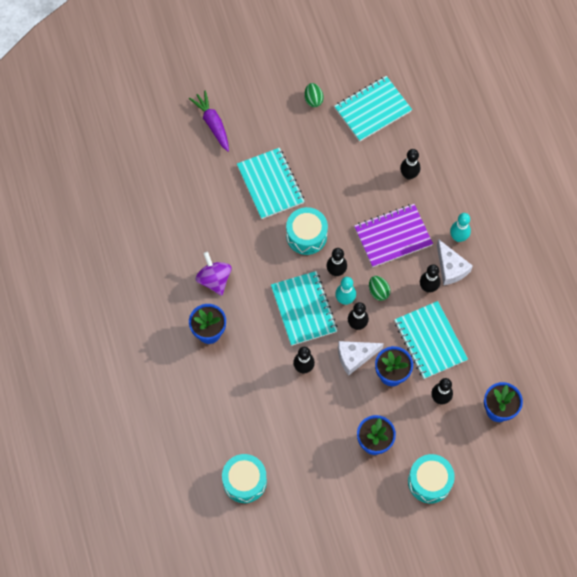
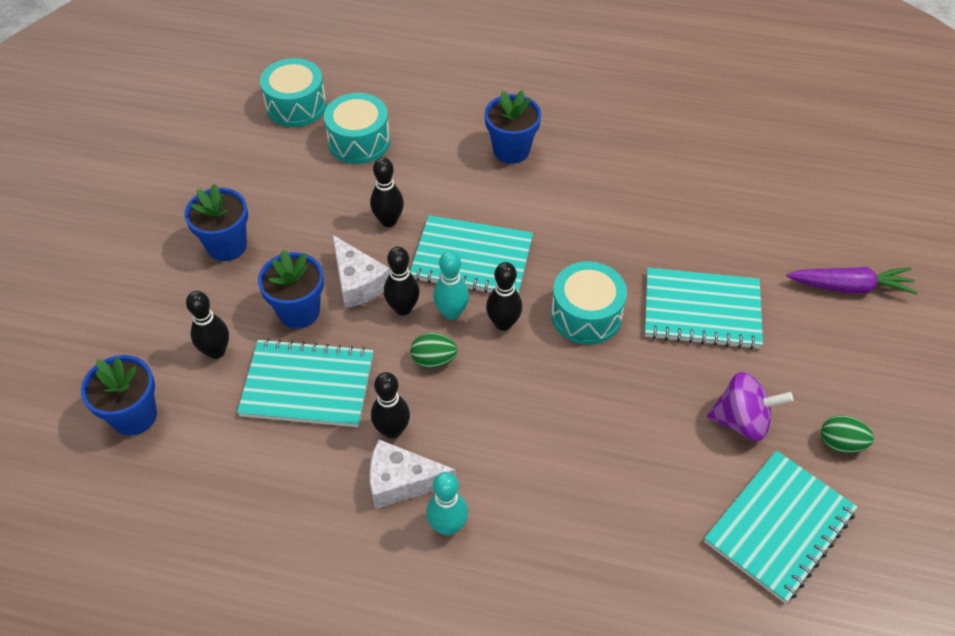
camera: 120 degrees right, 15 degrees down
purple spinning top [196,252,231,296] -> purple spinning top moved to [707,372,793,441]
turquoise notebook [334,76,412,142] -> turquoise notebook turned 45 degrees clockwise [704,450,857,603]
white cheese [338,341,384,376] -> white cheese turned 135 degrees clockwise [333,235,390,308]
purple notebook [354,204,433,268] -> none
black bowling pin [400,149,420,180] -> none
turquoise drum [408,454,455,503] -> turquoise drum moved to [324,93,390,164]

